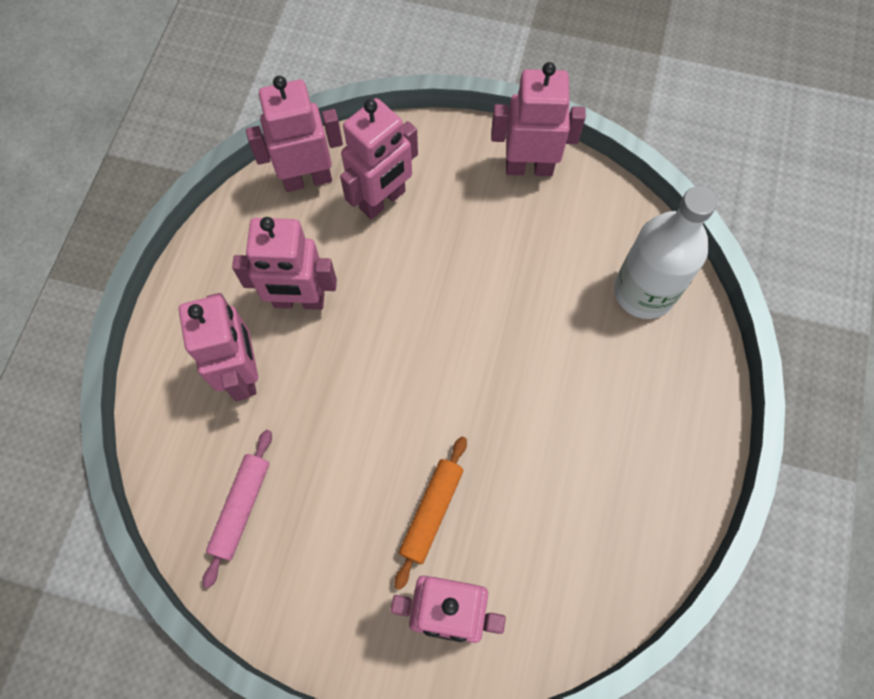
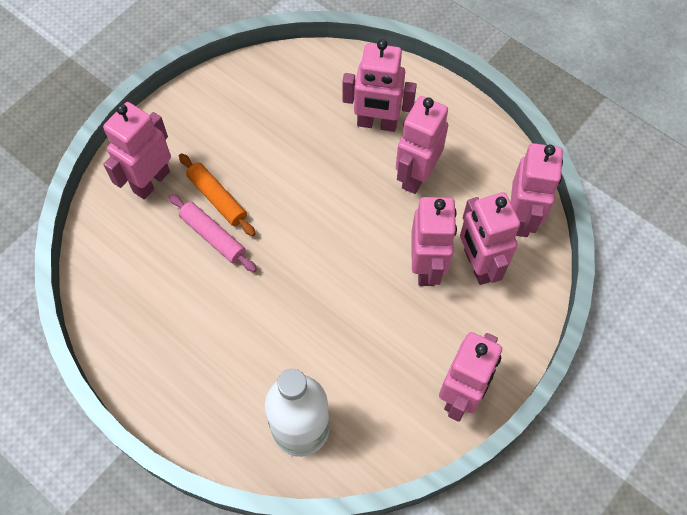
camera: 115 degrees right, 5 degrees down
pink rolling pin [203,430,272,588] -> pink rolling pin moved to [169,194,257,272]
none -> pink robot [411,197,457,286]

